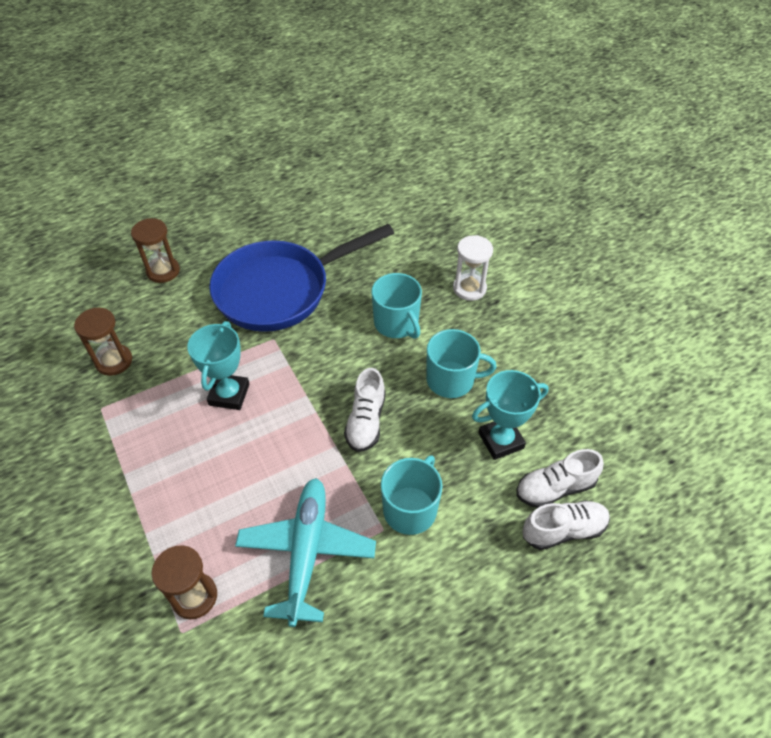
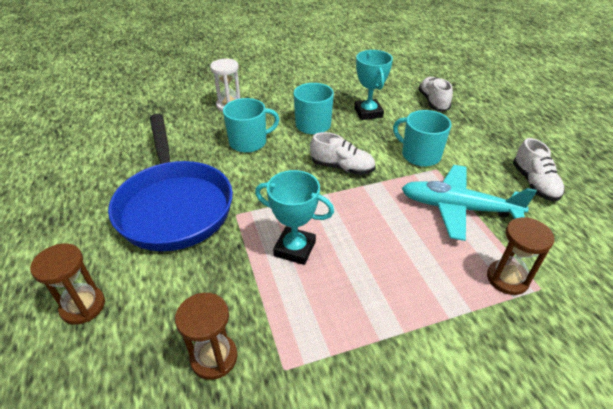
camera: 80 degrees left, 10 degrees down
white shoe [516,449,604,508] -> white shoe moved to [513,138,565,201]

